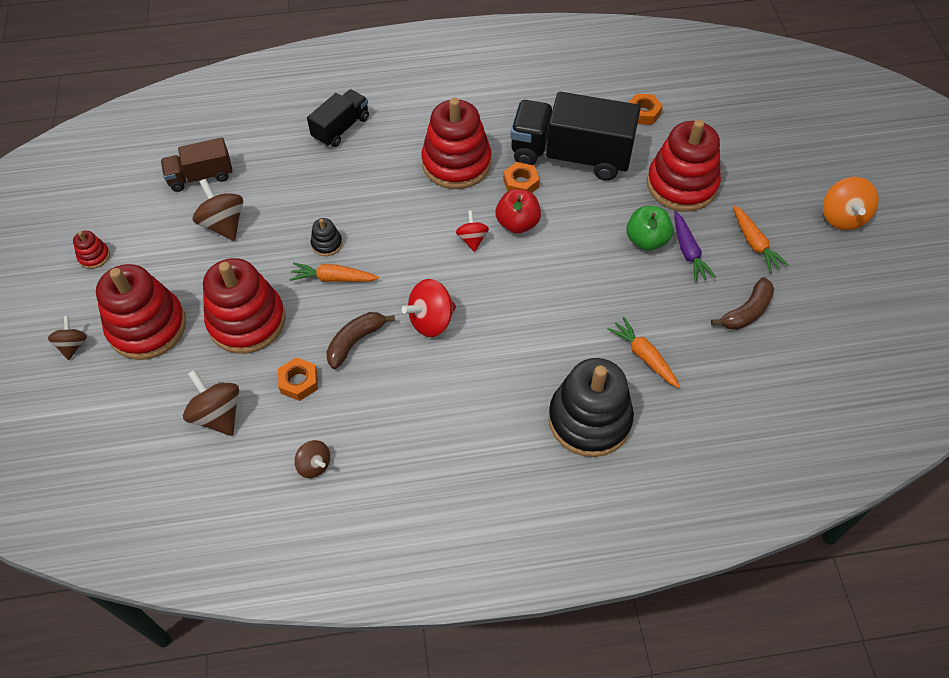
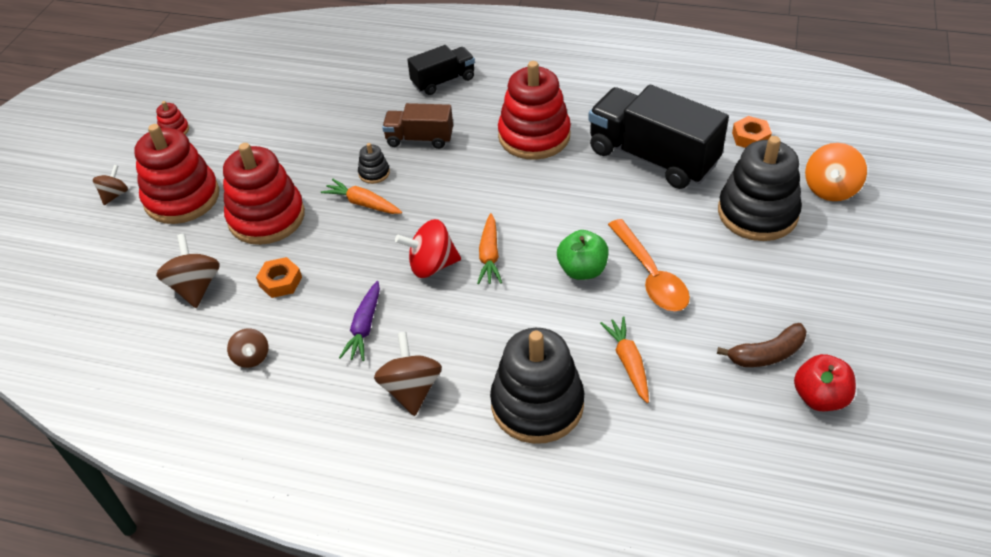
camera: 25 degrees right, 10 degrees down
brown truck [161,137,233,192] -> brown truck moved to [382,103,453,149]
brown spinning top [193,179,243,241] -> brown spinning top moved to [374,332,442,416]
brown banana [326,312,395,369] -> none
red spinning top [456,210,489,252] -> none
red apple [495,189,541,234] -> red apple moved to [794,354,856,411]
orange nut [503,162,540,193] -> none
green apple [626,206,673,251] -> green apple moved to [557,230,609,280]
red stacking toy [647,119,721,212] -> black stacking toy [718,136,802,241]
purple carrot [674,211,716,282] -> purple carrot moved to [339,281,380,361]
orange carrot [733,205,789,273] -> orange carrot moved to [477,213,502,284]
orange spinning top [823,177,879,230] -> orange spinning top moved to [805,143,867,201]
none -> orange spoon [608,219,690,311]

